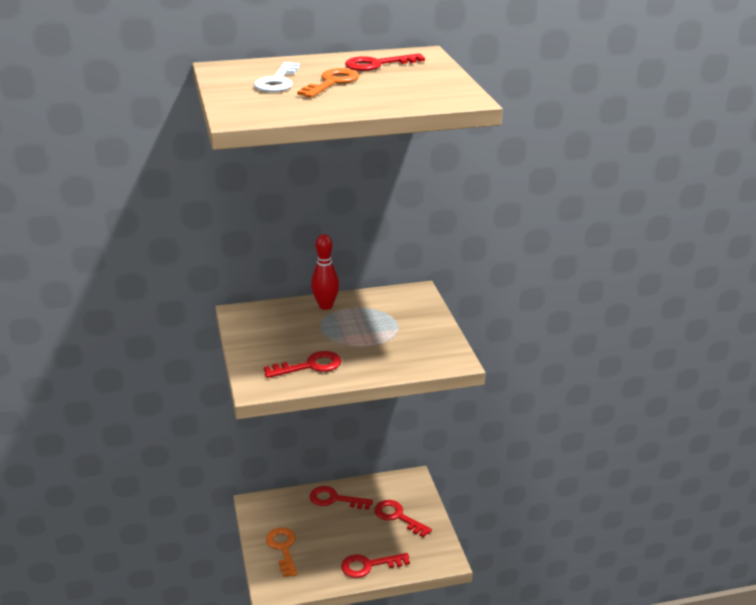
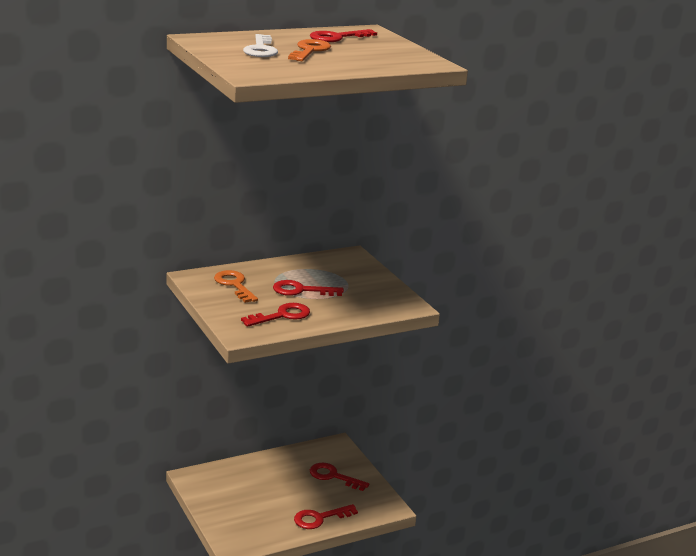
camera: 15 degrees left, 5 degrees down
orange key [266,527,298,577] -> orange key moved to [214,270,258,303]
red key [310,486,373,510] -> red key moved to [273,280,344,296]
red bowling pin [311,234,339,310] -> none

